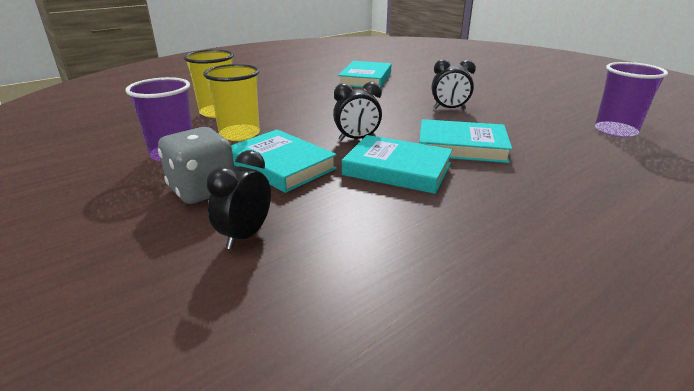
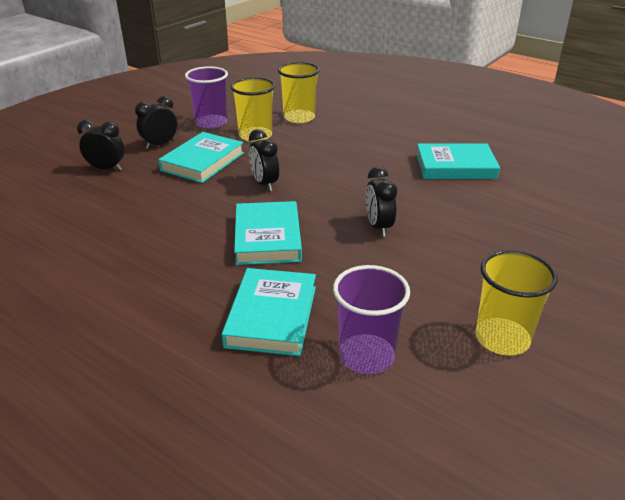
camera: 75 degrees right, 5 degrees up
grey dice [158,127,234,204] -> black clock [135,96,177,149]
turquoise book [342,135,453,194] -> turquoise book moved to [222,268,316,356]
none -> yellow cup [476,250,558,356]

